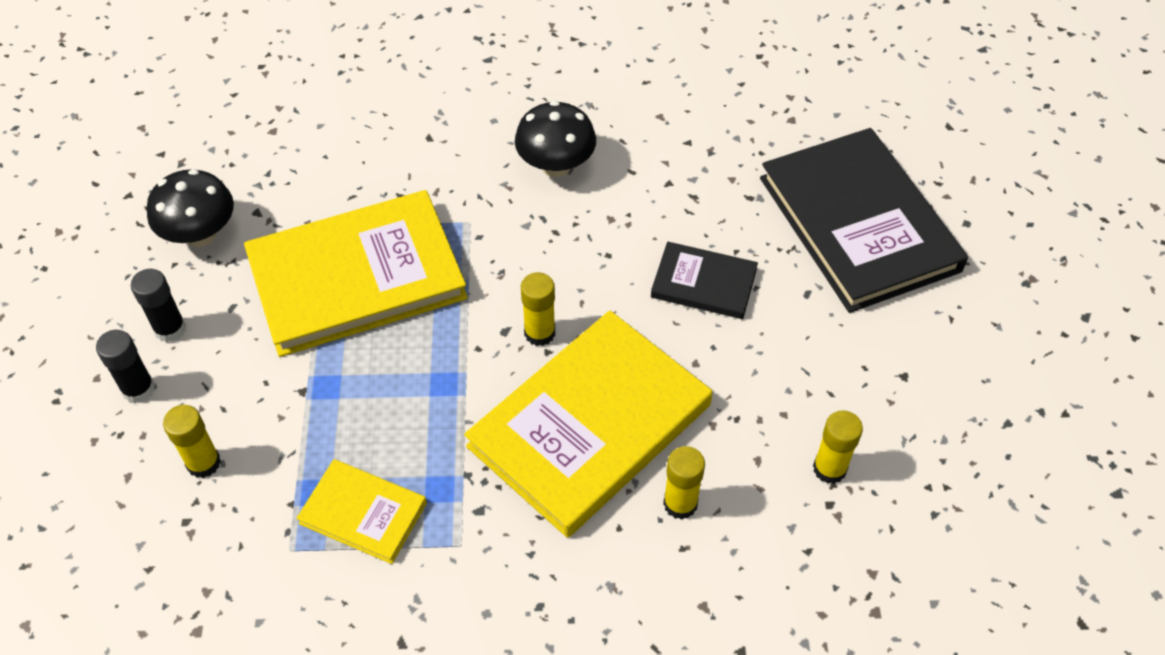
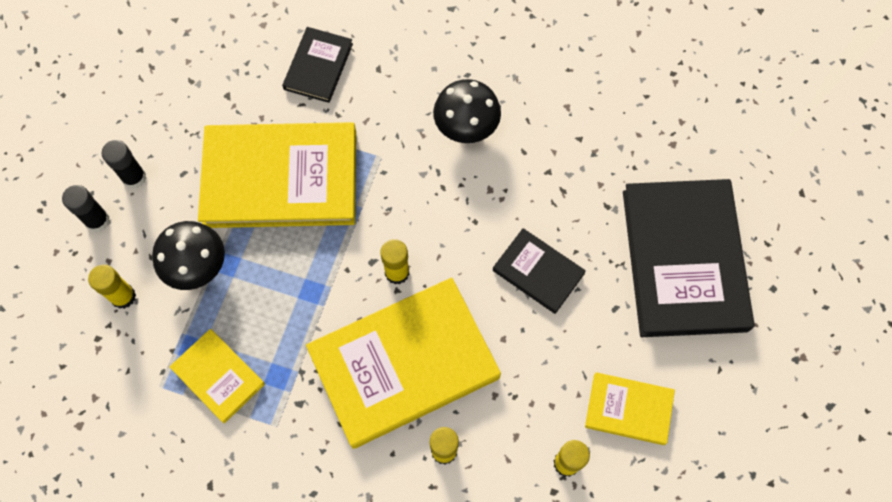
camera: 20 degrees right, 15 degrees up
black mushroom [147,169,234,247] -> black mushroom moved to [152,221,225,290]
none -> black book [282,27,353,103]
none -> yellow book [585,372,675,445]

